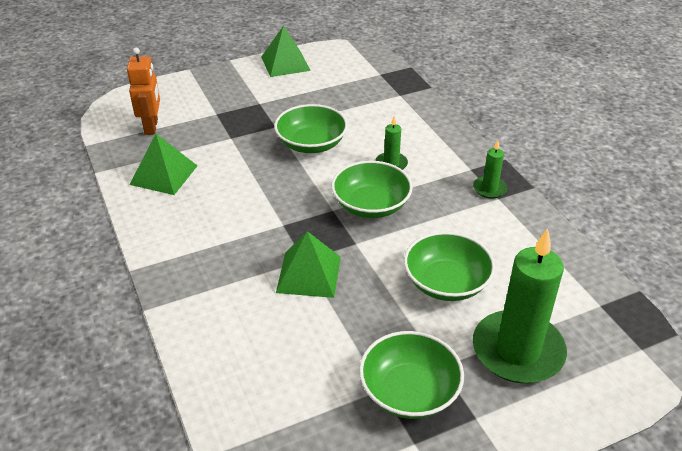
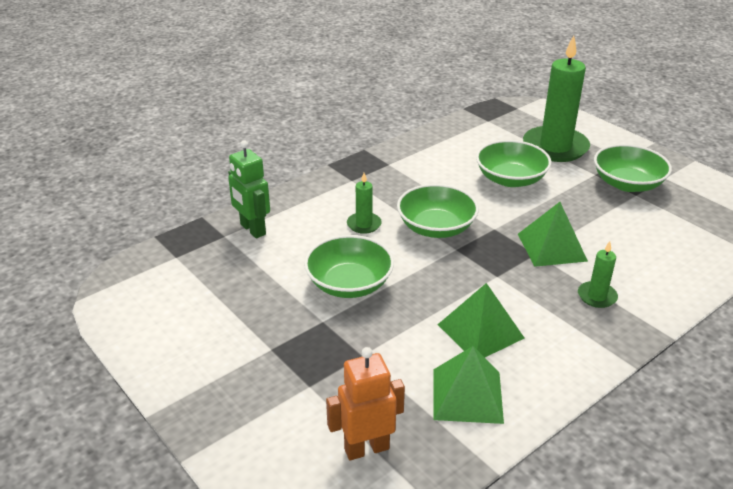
camera: 105 degrees left, 5 degrees down
green pyramid [261,25,311,77] -> green pyramid moved to [438,283,525,357]
green candle [473,140,507,198] -> green candle moved to [578,241,618,308]
none -> green robot [228,140,270,238]

